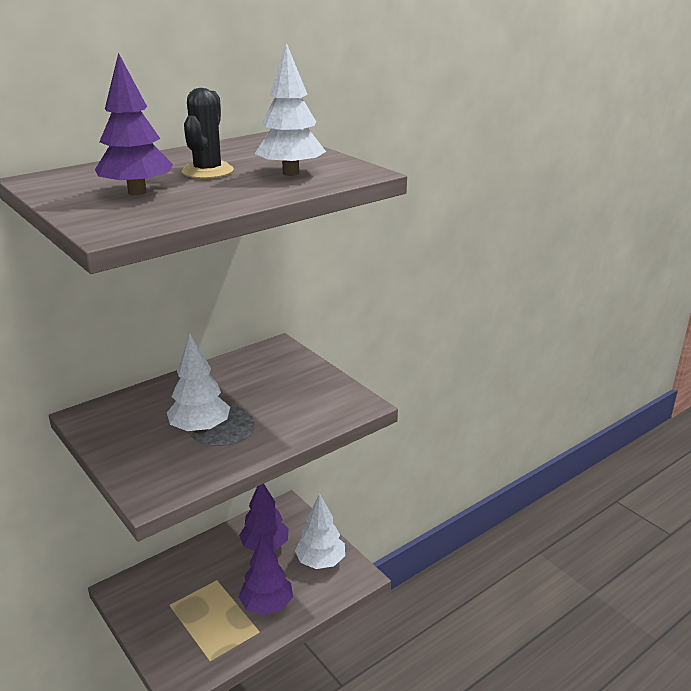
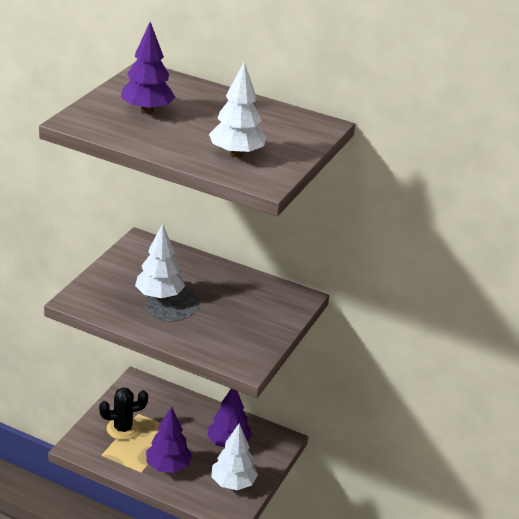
camera: 60 degrees right, 5 degrees up
black cactus [182,88,234,179] -> black cactus moved to [99,387,148,440]

